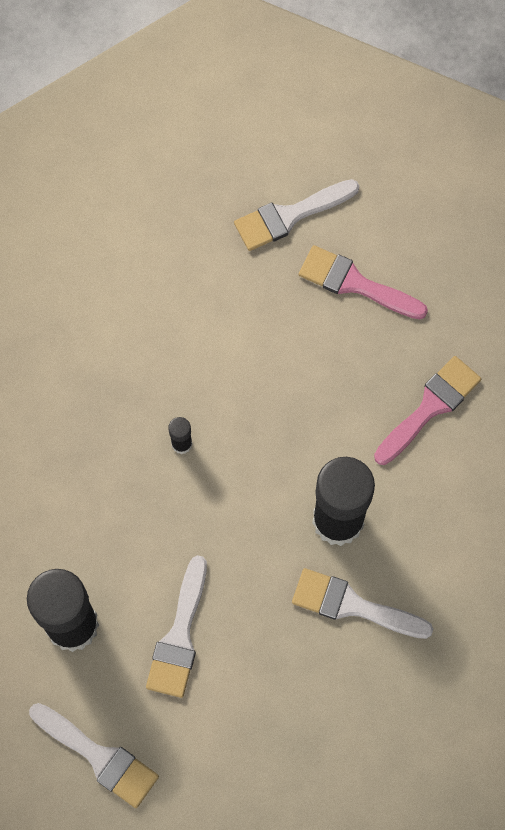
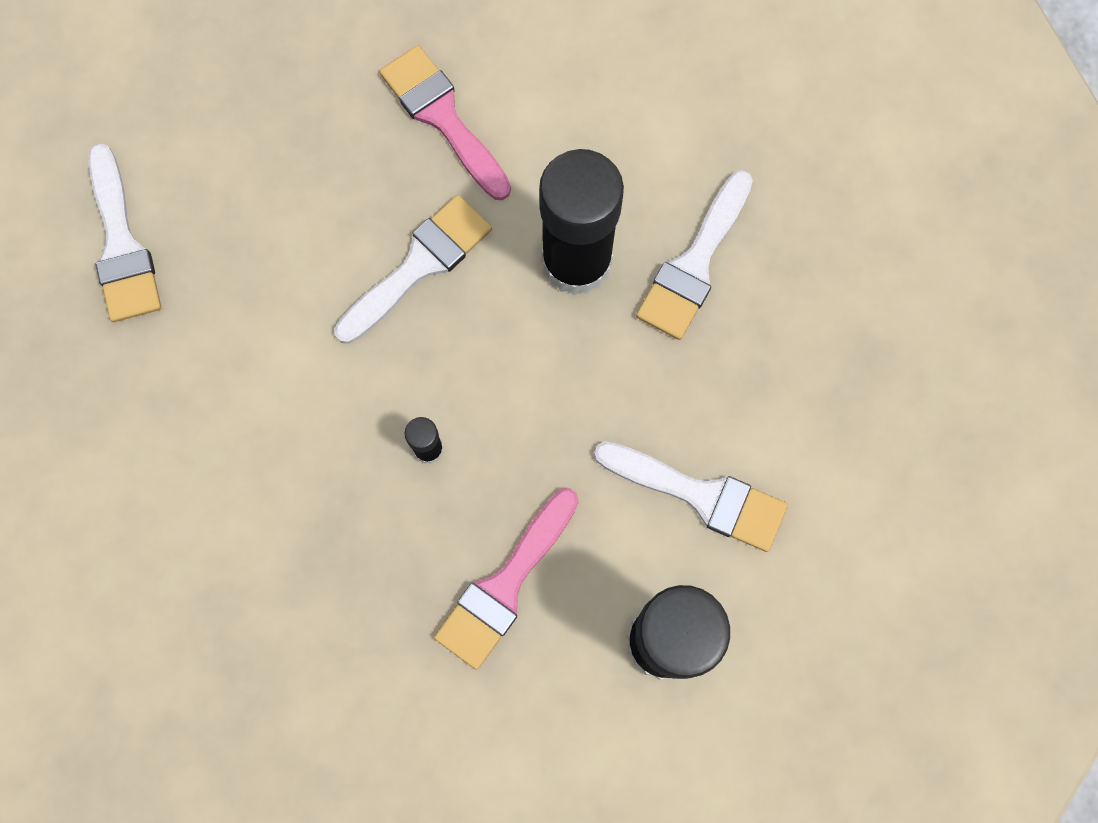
camera: 80 degrees left, 5 degrees up
white brush [29,703,159,808] -> white brush moved to [334,195,492,344]
pink brush [299,245,428,319] -> pink brush moved to [434,488,579,670]

